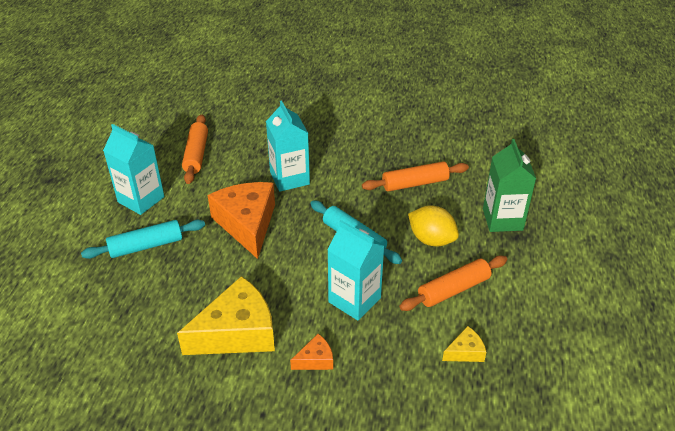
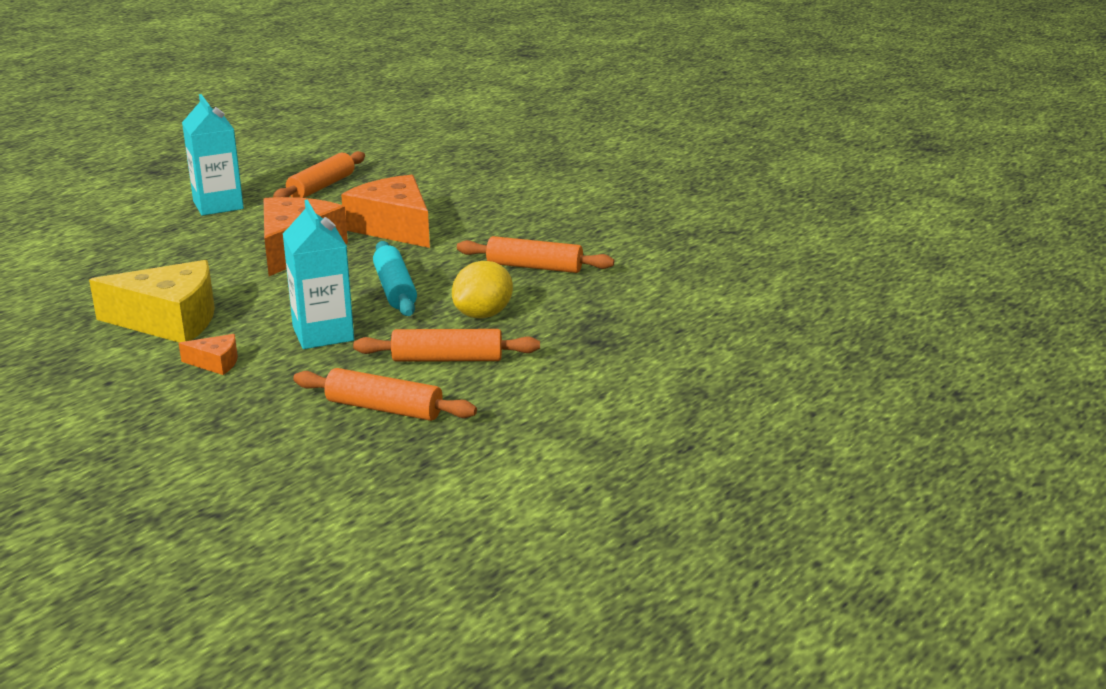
camera: 30 degrees right, 15 degrees down
turquoise rolling pin [81,220,205,259] -> none
turquoise carton [266,100,310,192] -> orange cheese [341,175,430,248]
yellow lemon [408,205,459,246] -> yellow lemon turned 60 degrees clockwise [452,261,513,319]
yellow cheese [442,326,486,362] -> orange rolling pin [293,368,477,421]
green carton [483,139,536,232] -> none

